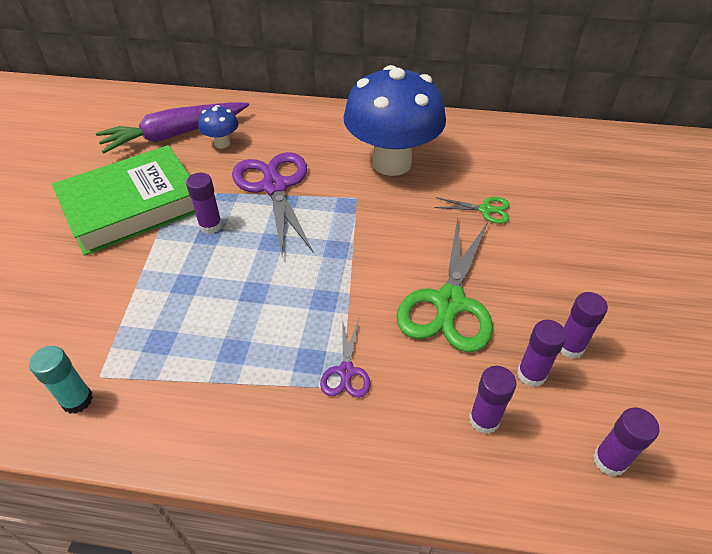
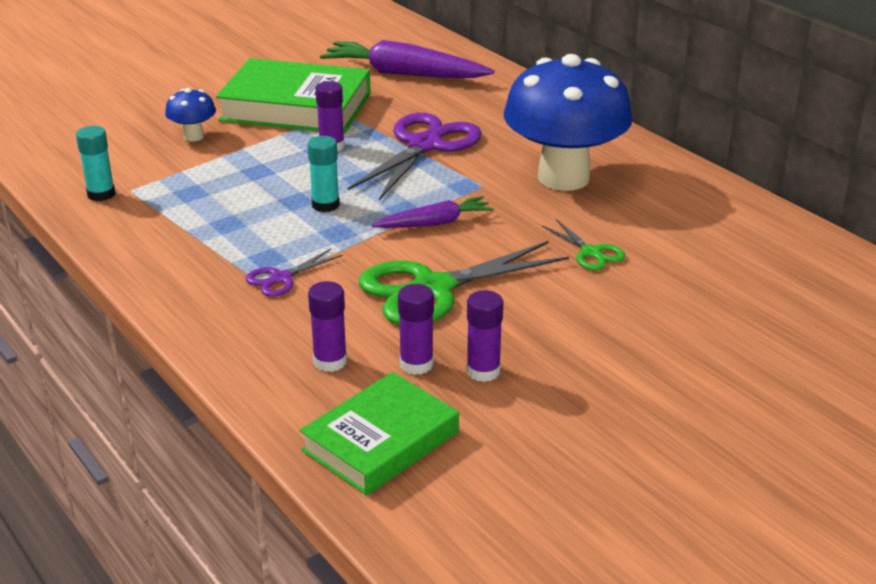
camera: 45 degrees right, 15 degrees down
blue mushroom [198,105,239,149] -> blue mushroom moved to [165,88,216,142]
purple glue stick [593,408,660,477] -> green book [300,372,459,496]
none -> turquoise glue stick [308,136,340,212]
none -> purple carrot [372,196,493,228]

